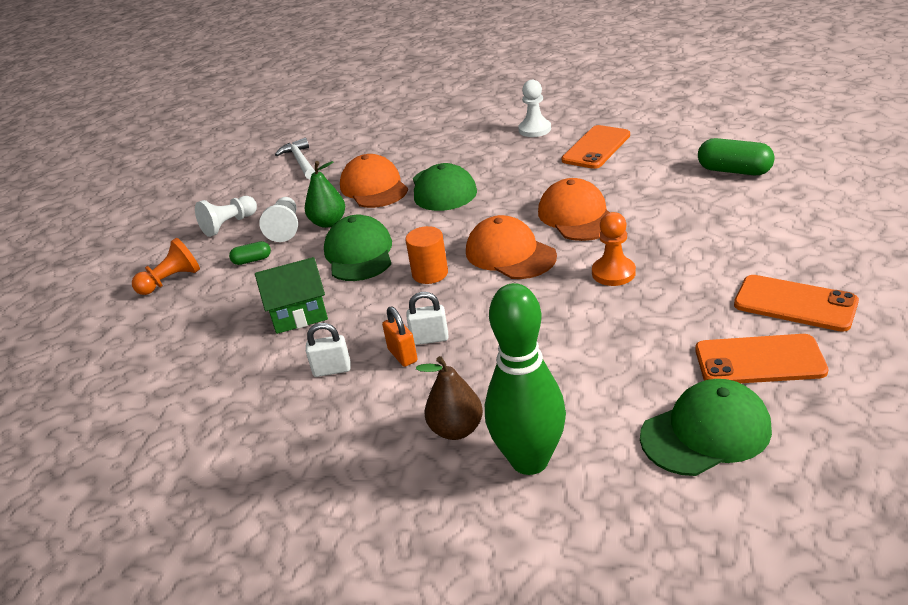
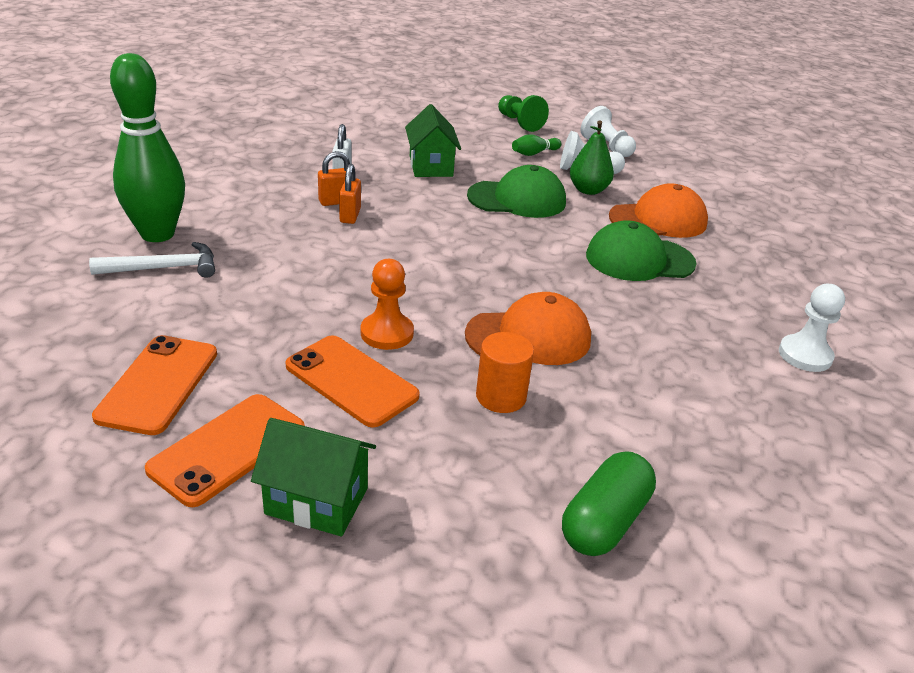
camera: 90 degrees right, 0 degrees up
orange pawn [132,238,200,295] -> green pawn [498,95,549,132]
green capsule [229,241,271,265] -> green bowling pin [512,134,562,156]
white hammer [275,138,315,179] -> white hammer moved to [89,242,215,278]
orange cylinder [405,226,448,284] -> orange cylinder moved to [476,332,534,413]
white padlock [407,292,449,345] -> orange padlock [339,164,361,224]
brown pear [416,356,483,440] -> none
orange cap [466,215,557,279] -> none
orange phone [561,125,630,169] -> orange phone moved to [285,335,420,428]
green cap [640,379,772,476] -> none
none -> green house [251,418,376,536]

